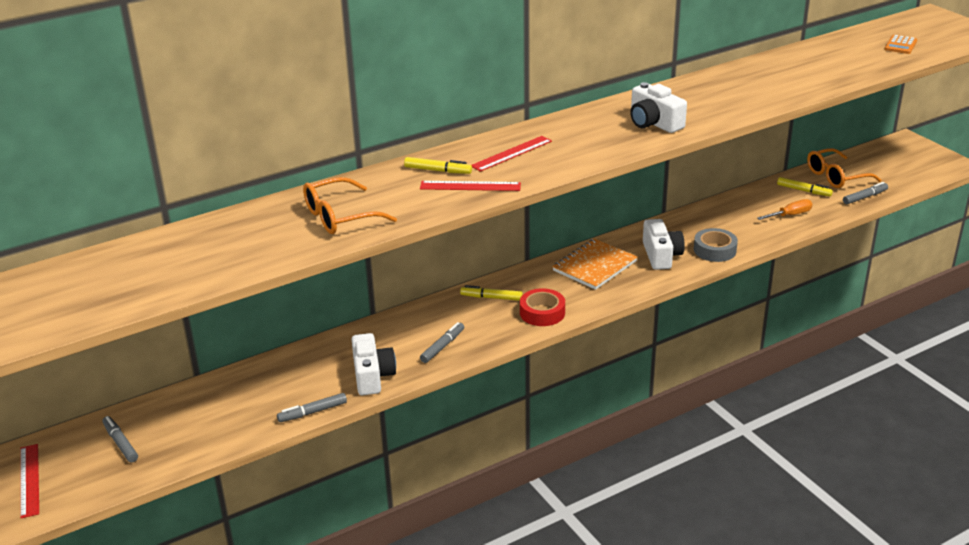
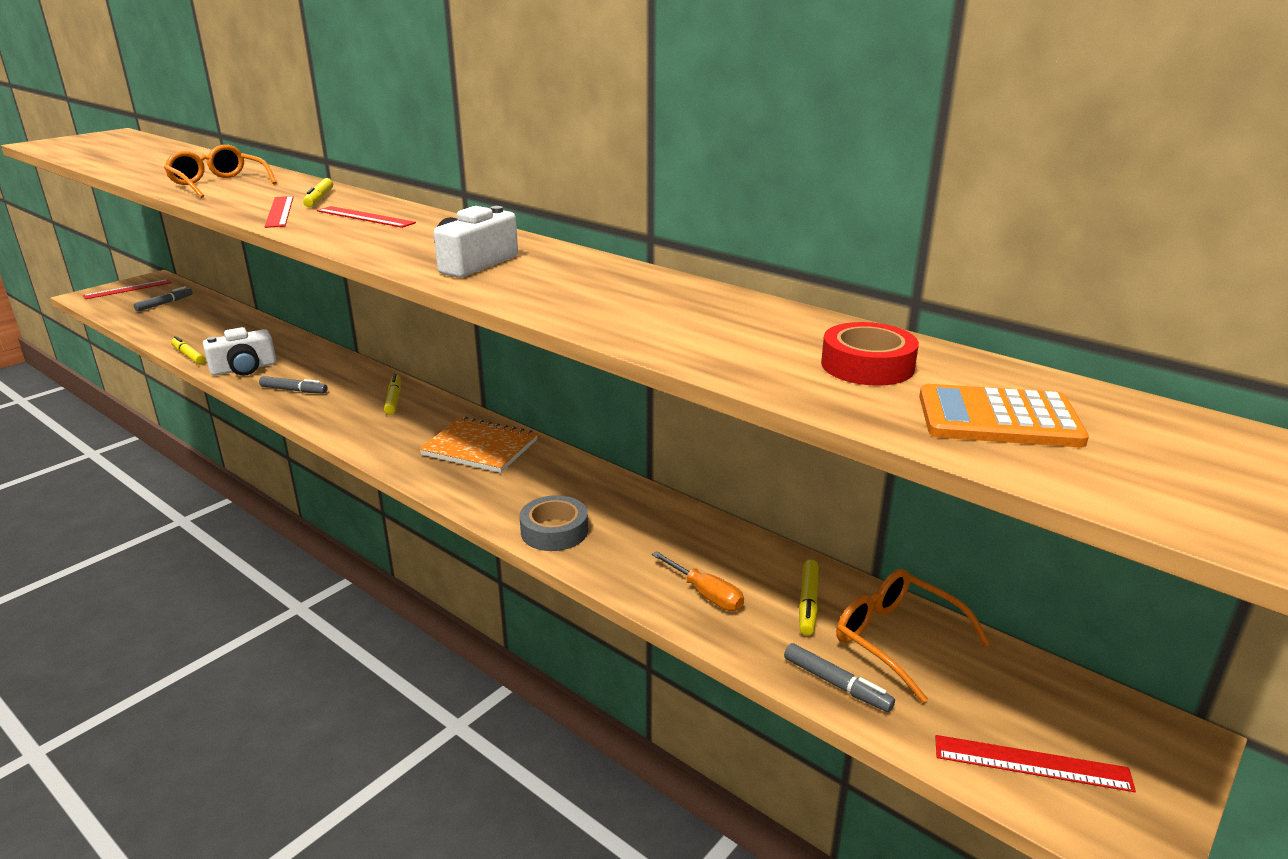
camera: 70 degrees right, 5 degrees down
grey marker [277,393,347,422] -> yellow marker [171,336,206,365]
red tape [520,288,565,326] -> red tape moved to [821,322,919,386]
white camera [643,219,685,270] -> none
orange calculator [884,35,917,54] -> orange calculator [919,384,1089,447], size x1.56
none -> red ruler [935,735,1136,792]

